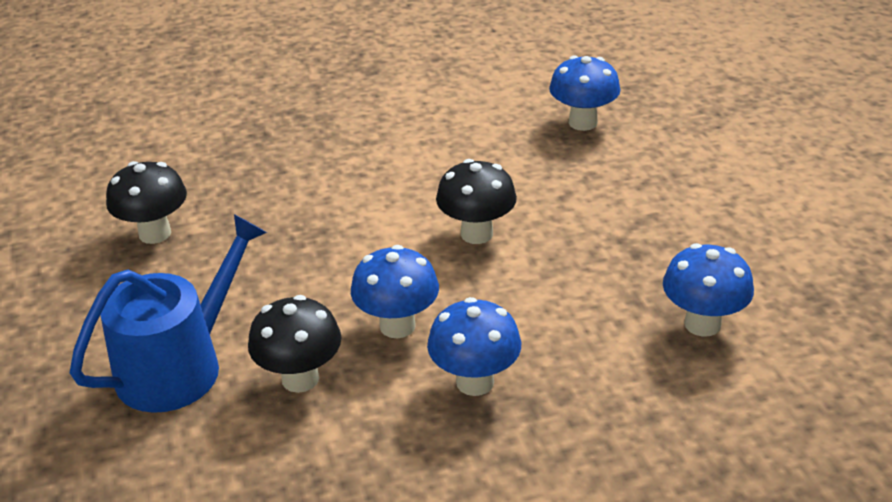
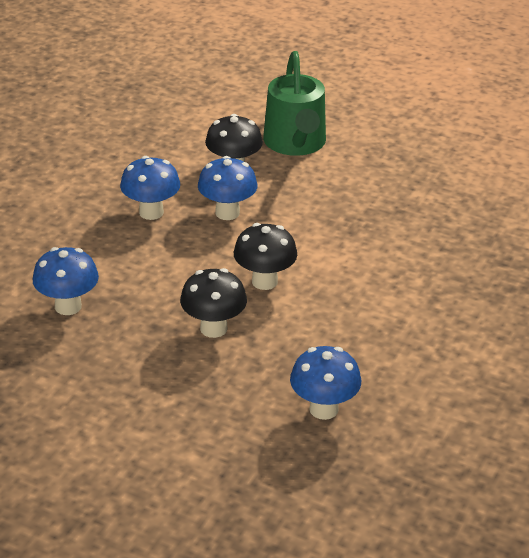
camera: 130 degrees right, 0 degrees up
blue watering can [70,214,267,413] -> green watering can [263,51,326,156]
black mushroom [106,161,187,244] -> black mushroom moved to [180,268,247,338]

